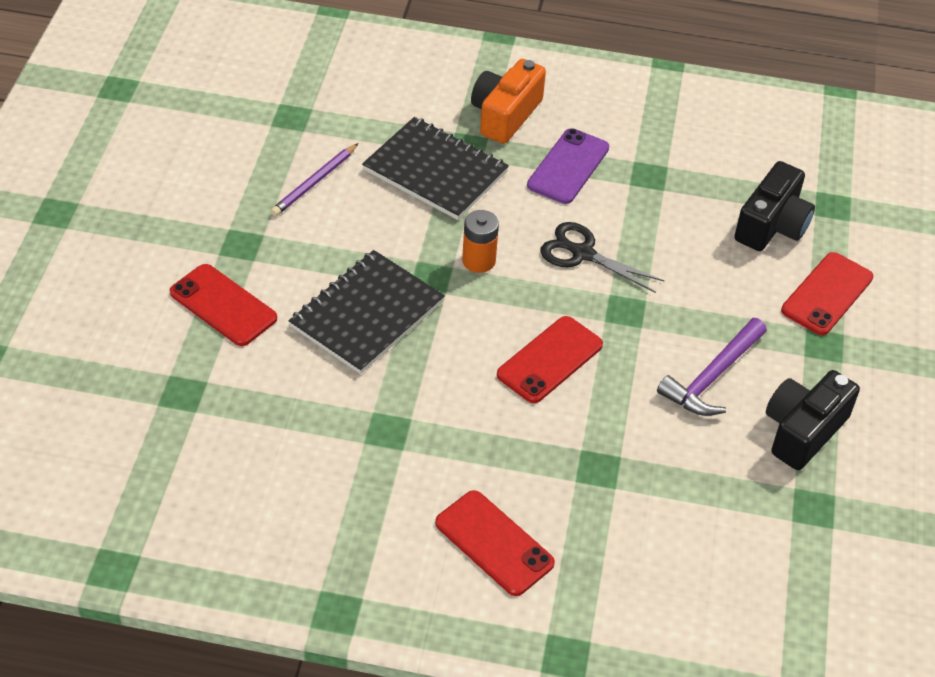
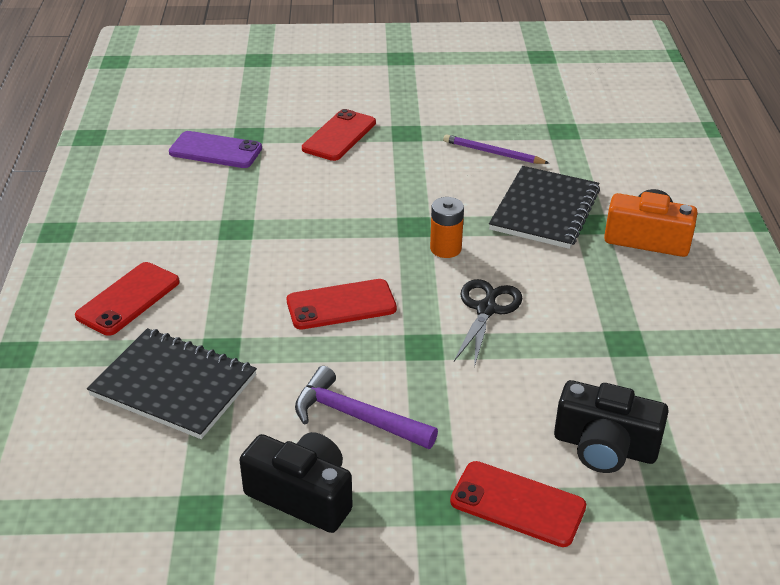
camera: 80 degrees right, 10 degrees down
black notebook [289,250,445,374] -> black notebook moved to [87,328,257,439]
red phone [497,316,603,403] -> red phone turned 45 degrees counterclockwise [287,279,397,330]
purple phone [527,128,609,204] -> purple phone moved to [169,131,262,168]

